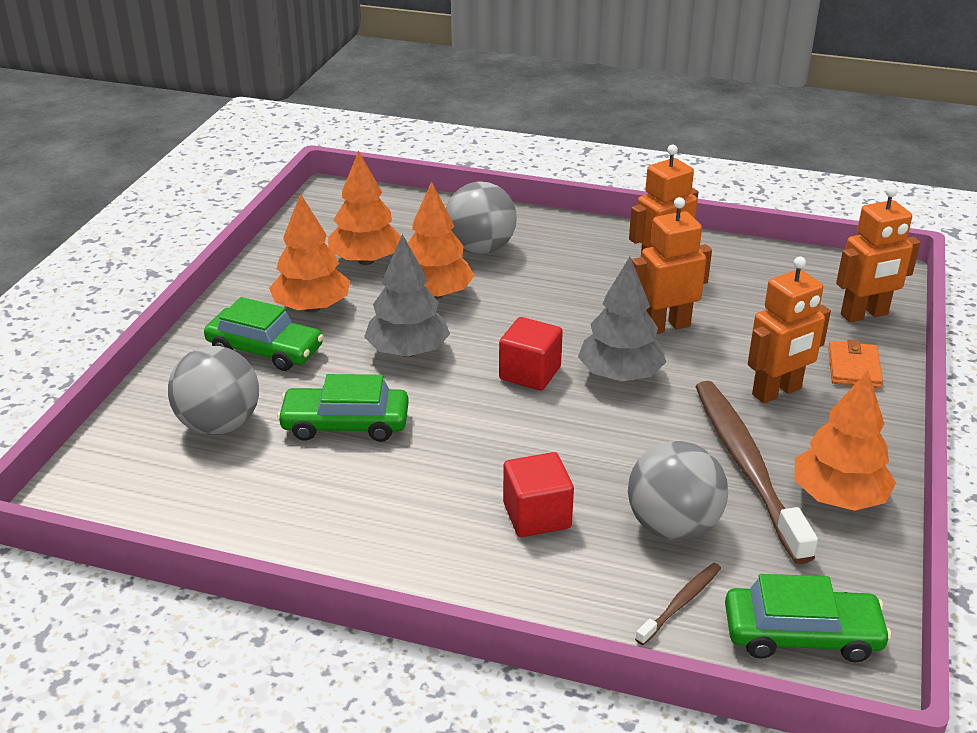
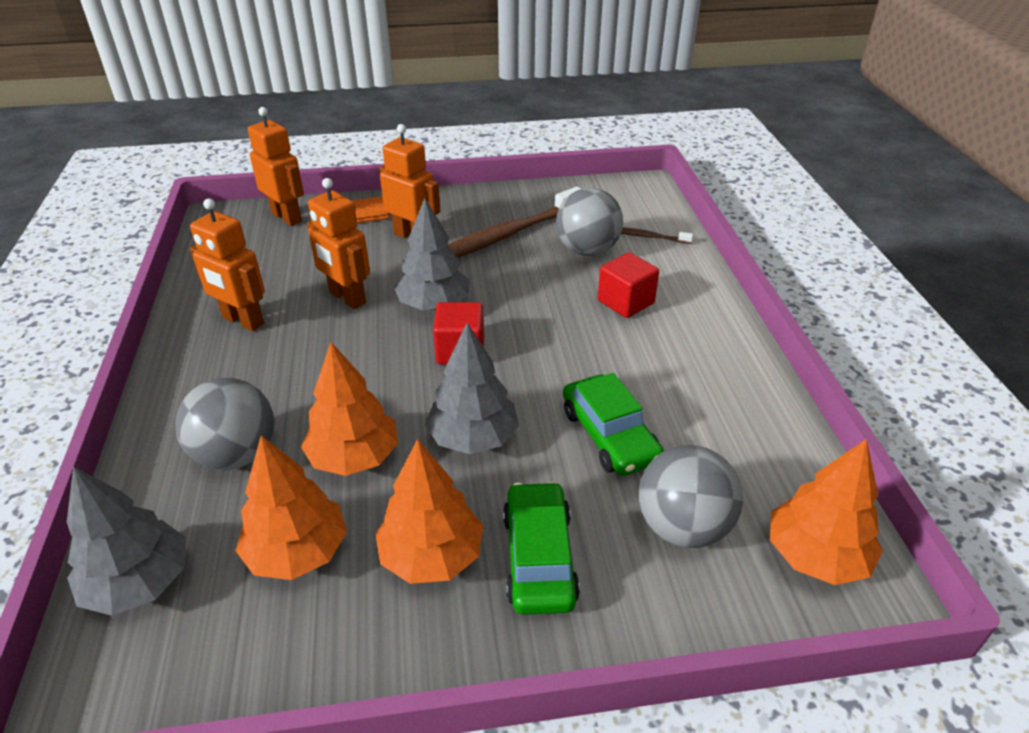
camera: 115 degrees left, 5 degrees up
green car [725,574,891,662] -> none
orange tree [795,371,896,511] -> orange tree moved to [770,439,883,585]
none -> grey tree [67,466,186,616]

